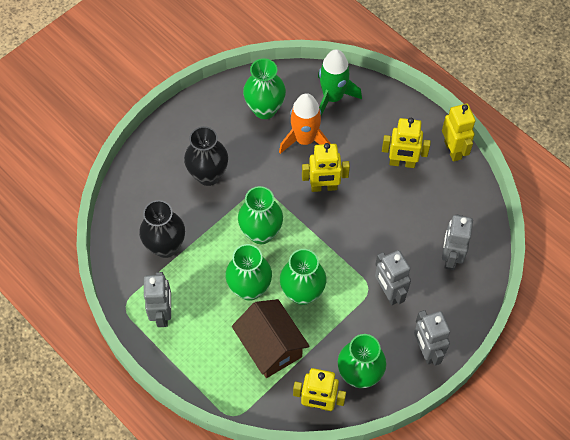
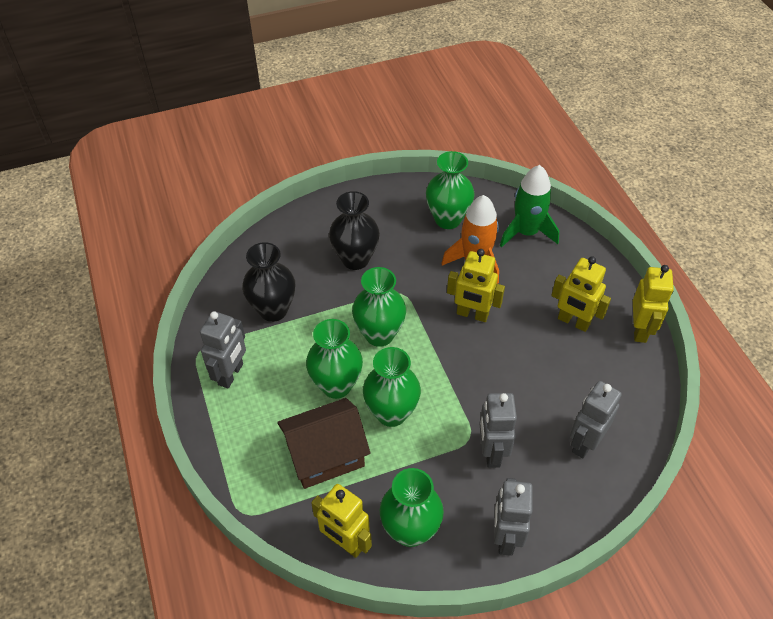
camera: 25 degrees right, 10 degrees down
brown house [232,299,310,378] -> brown house turned 75 degrees clockwise [277,398,371,489]

